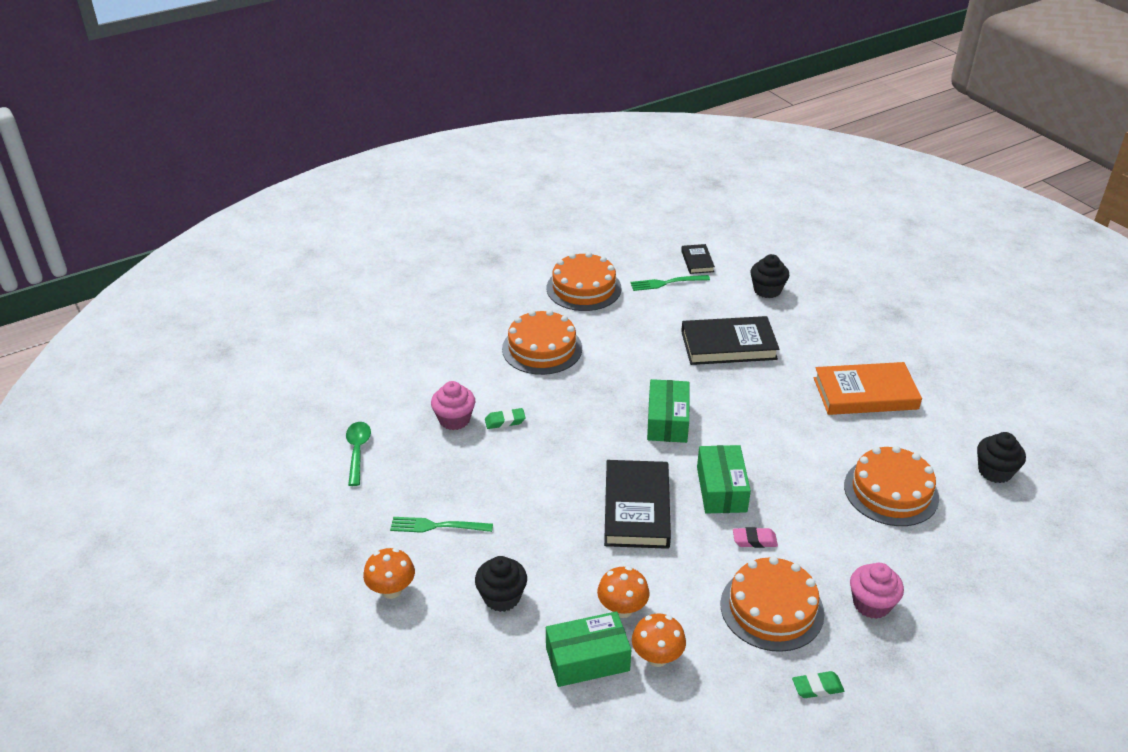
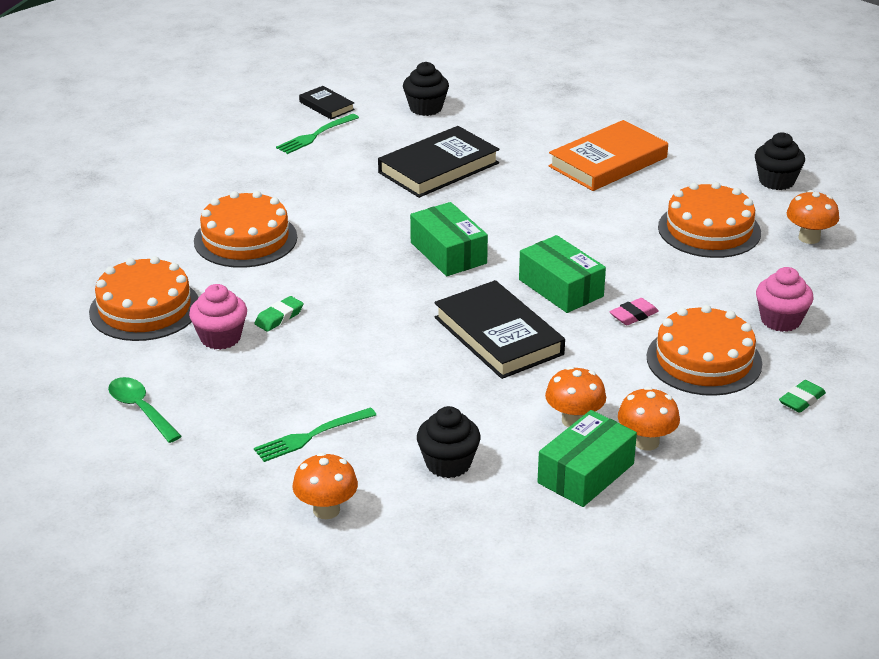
camera: 35 degrees left, 5 degrees down
orange cake [547,252,622,311] -> orange cake moved to [89,256,199,341]
none -> orange mushroom [787,190,839,244]

